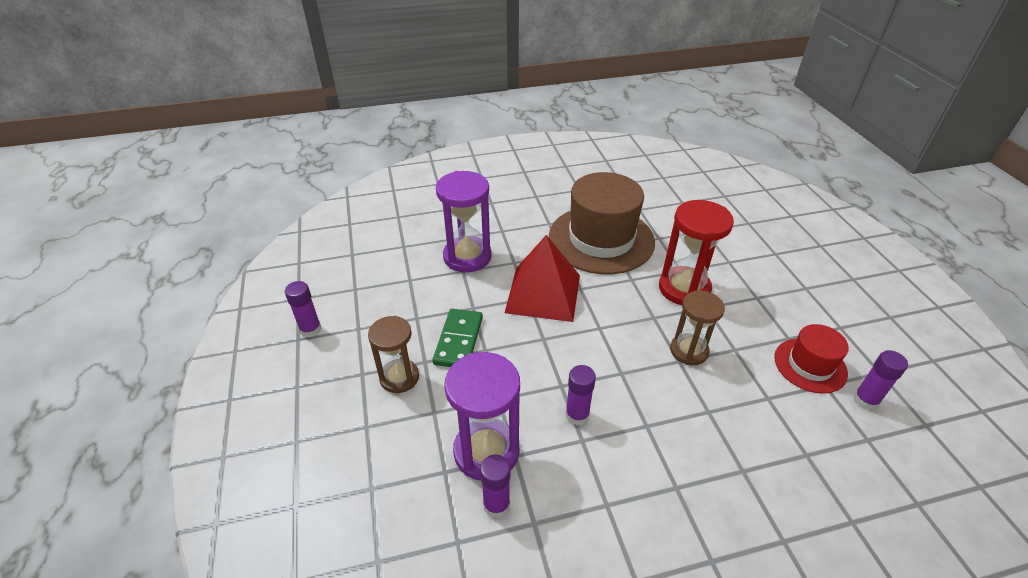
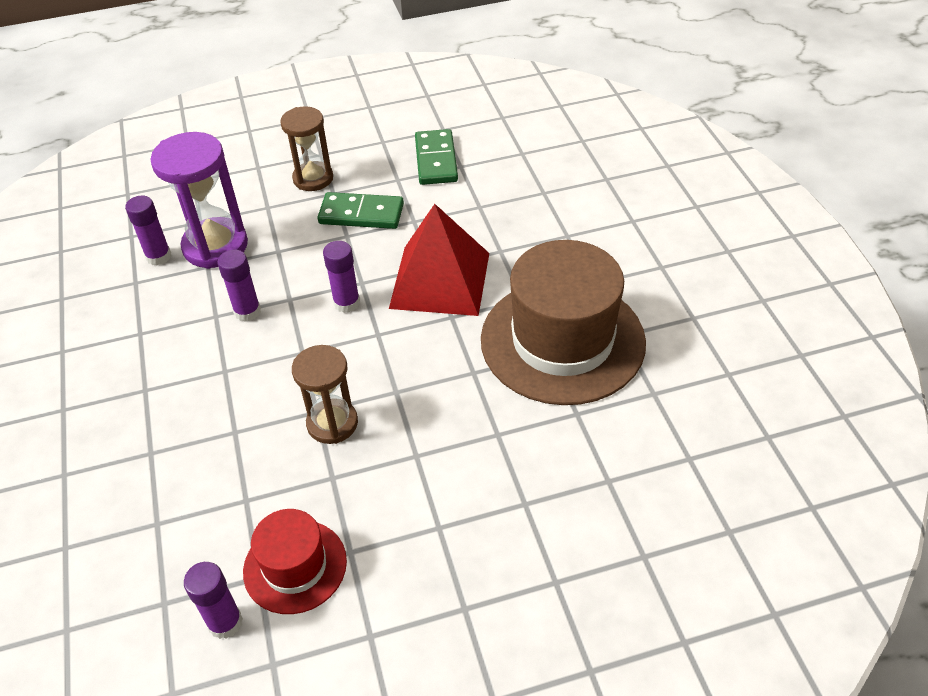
camera: 90 degrees right, 5 degrees up
purple glue stick [285,281,322,338] -> purple glue stick moved to [323,241,360,313]
purple hourglass [436,171,492,272] -> none
red hourglass [659,200,734,305] -> none
none -> green domino [415,129,458,185]

